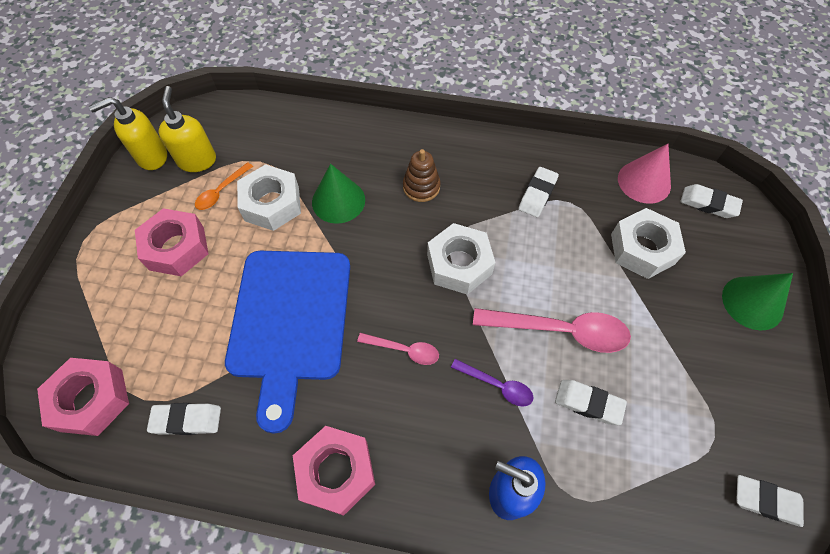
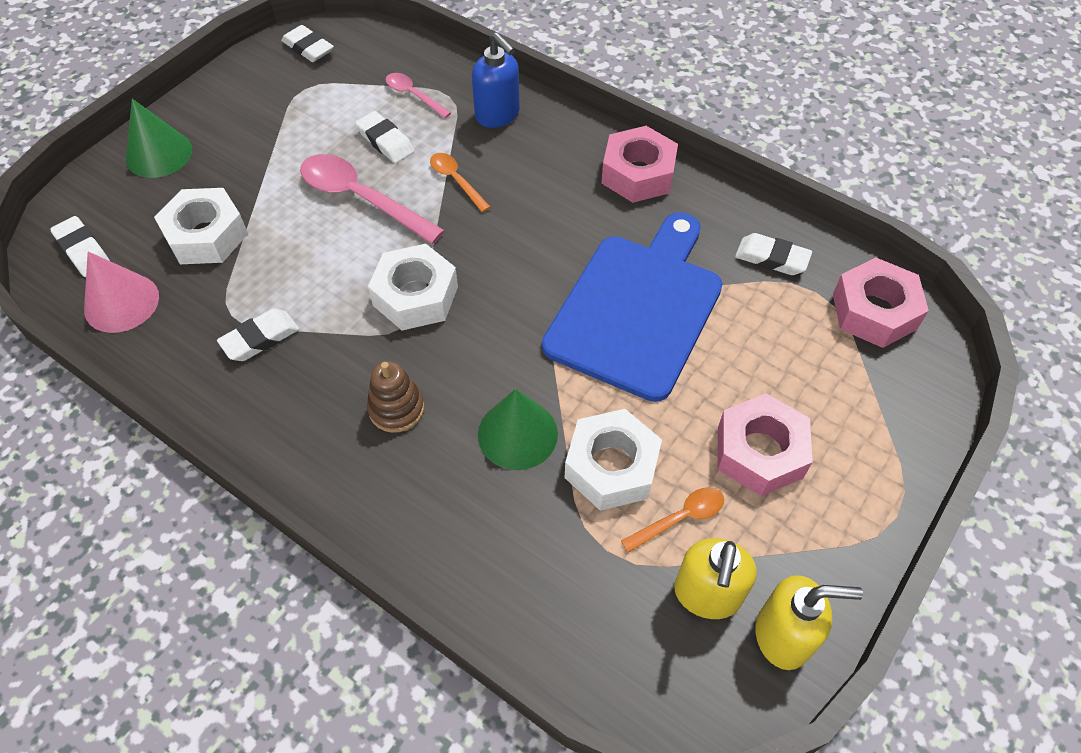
camera: 155 degrees left, 5 degrees down
pink spoon [357,333,439,365] -> pink spoon moved to [385,73,451,118]
purple spoon [451,359,534,407] -> orange spoon [430,153,490,212]

